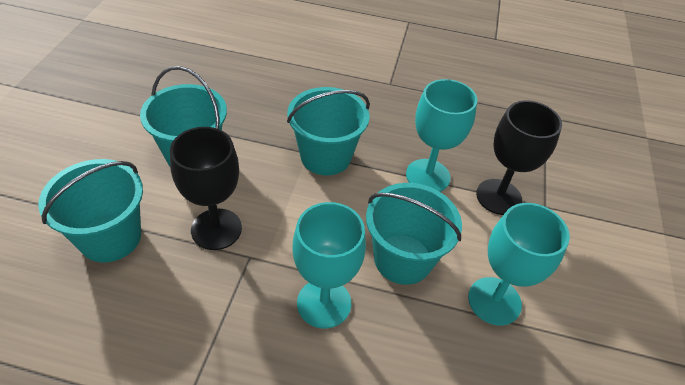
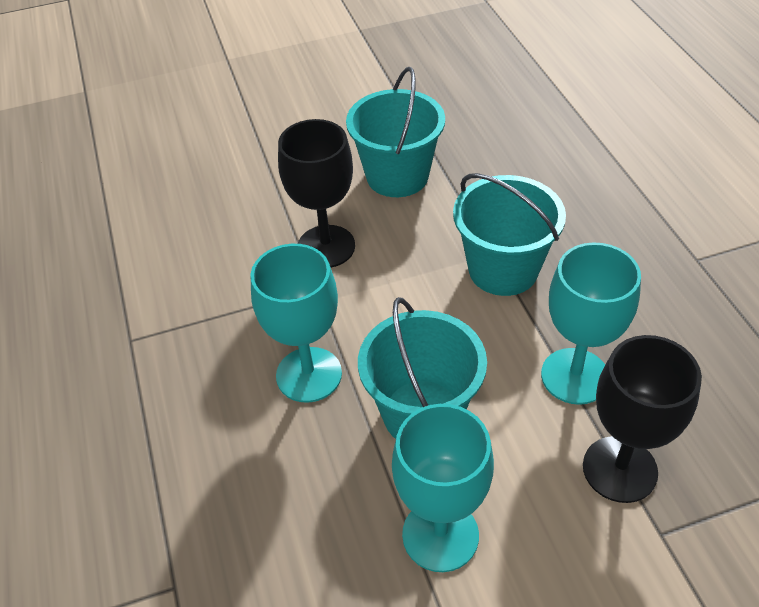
camera: 65 degrees right, 0 degrees up
turquoise bucket [38,159,143,263] -> none

